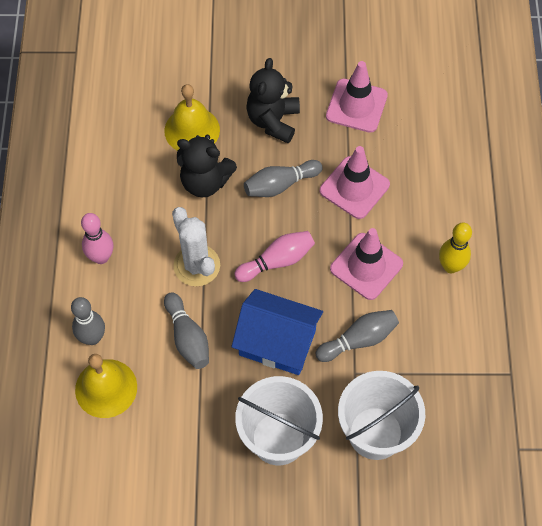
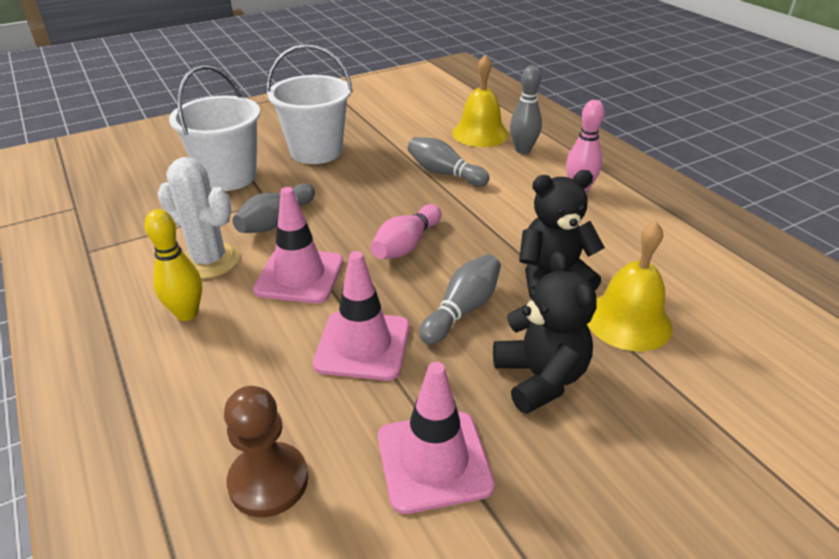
camera: 150 degrees right, 25 degrees down
white cactus [172,207,220,286] -> white cactus moved to [158,157,240,279]
blue house [232,289,323,375] -> none
none -> brown pawn [224,386,308,517]

